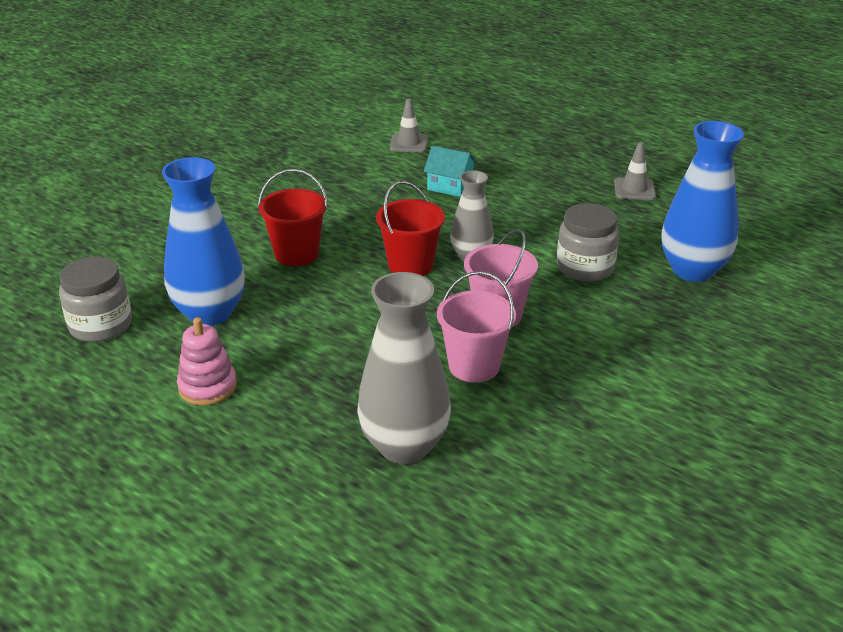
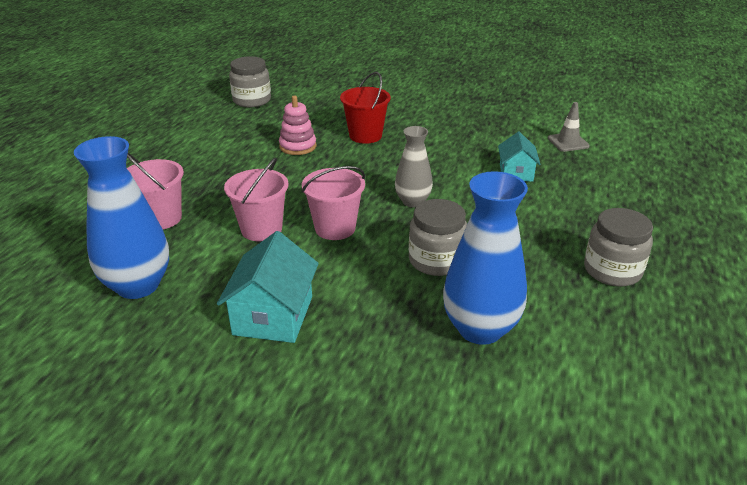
camera: 70 degrees right, 0 degrees up
blue vase [162,157,245,326] -> blue vase moved to [74,136,169,299]
pink stacking toy [177,317,237,405] -> pink stacking toy moved to [279,95,316,155]
grey vase [357,272,451,464] -> pink bucket [127,153,184,229]
red bucket [376,181,445,276] -> none
grey traffic cone [614,142,656,200] -> grey jar [584,208,653,287]
none -> turquoise house [217,231,319,343]

